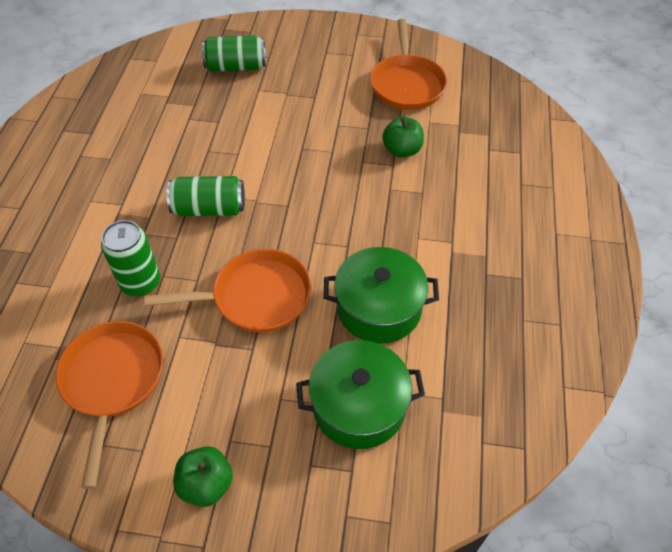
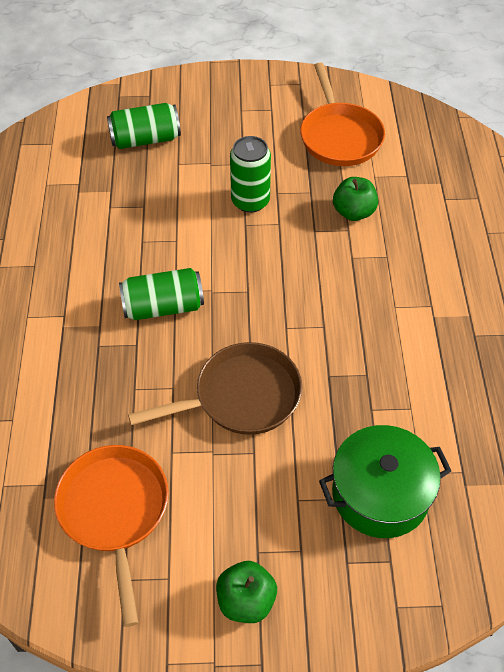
camera: 10 degrees left, 0 degrees up
green can [101,220,160,296] -> green can moved to [230,136,271,213]
orange pan [145,249,311,333] -> brown pan [128,342,302,435]
green pot [323,247,439,344] -> none

